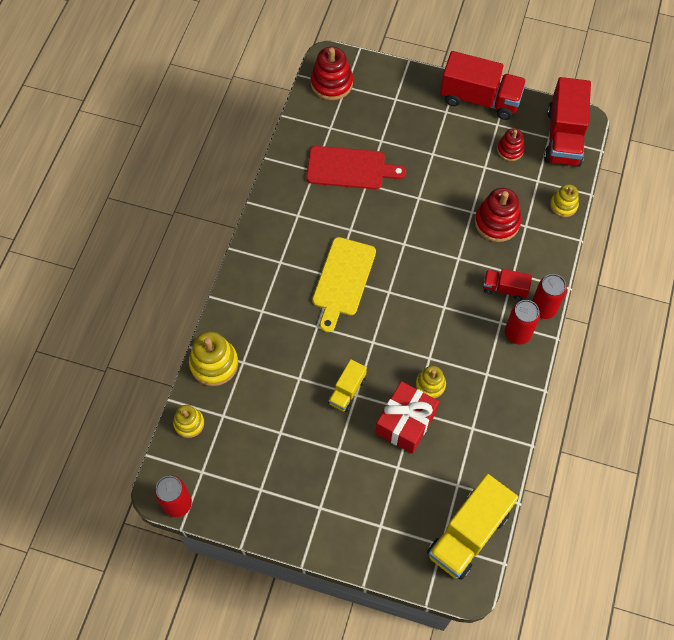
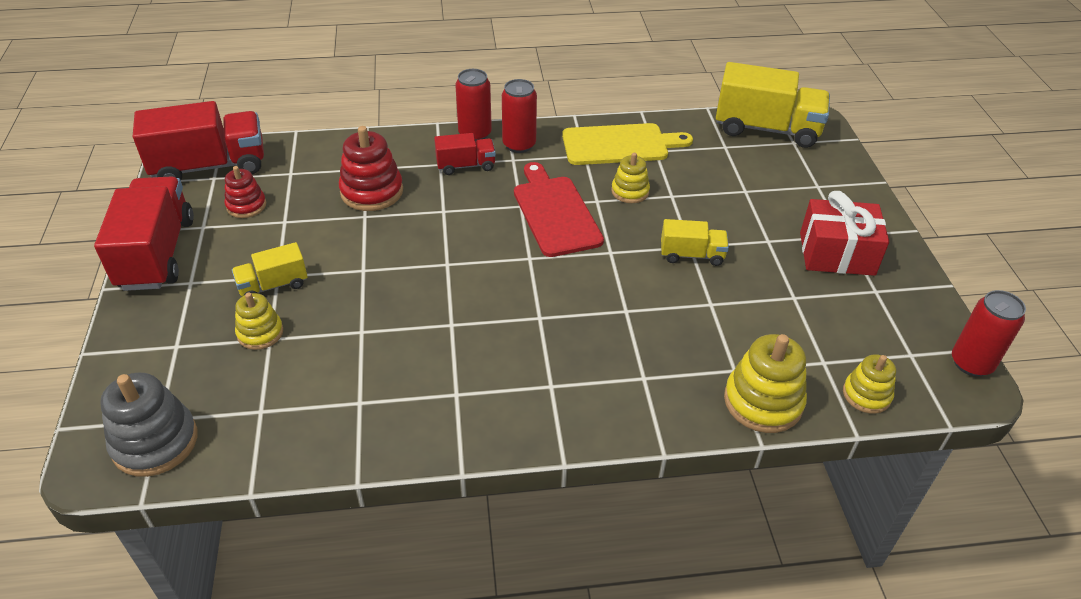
camera: 115 degrees left, 20 degrees down
red cutting board [306,146,406,190] -> red cutting board moved to [514,162,604,257]
red stacking toy [311,47,353,100] -> grey stacking toy [100,373,198,477]
yellow cutting board [312,237,376,332] -> yellow cutting board moved to [562,123,693,165]
red gift [376,381,439,454] -> red gift moved to [800,191,889,276]
red truck [483,269,532,300] -> red truck turned 90 degrees counterclockwise [434,133,496,175]
yellow stacking toy [550,184,579,217] -> yellow stacking toy moved to [235,292,283,350]
none -> yellow truck [232,242,308,297]

